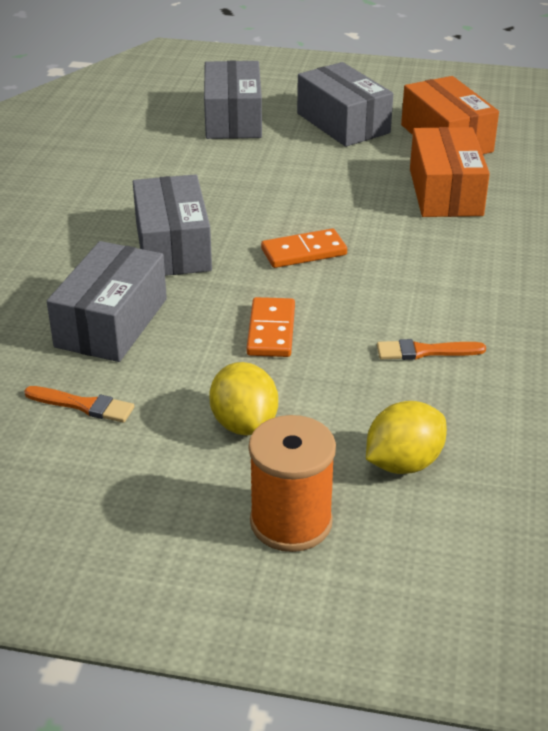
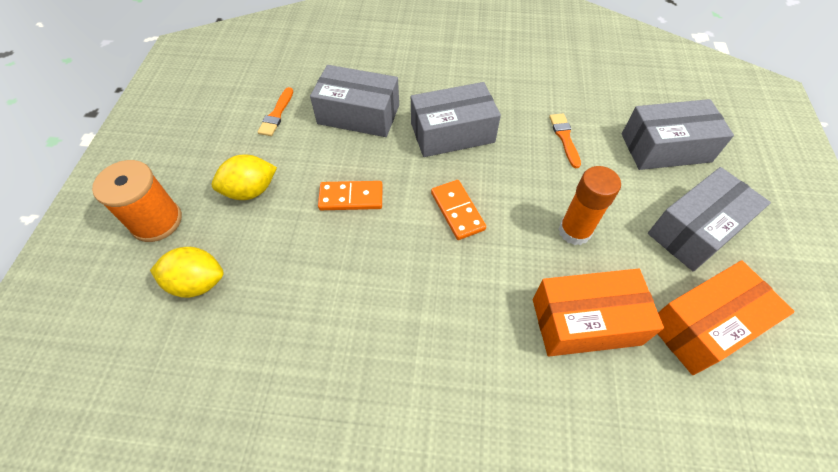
camera: 85 degrees right, 20 degrees up
yellow lemon [366,401,447,474] -> yellow lemon turned 45 degrees counterclockwise [150,247,223,298]
orange brush [377,339,486,360] -> orange brush moved to [549,114,581,168]
none -> orange glue stick [559,166,621,245]

